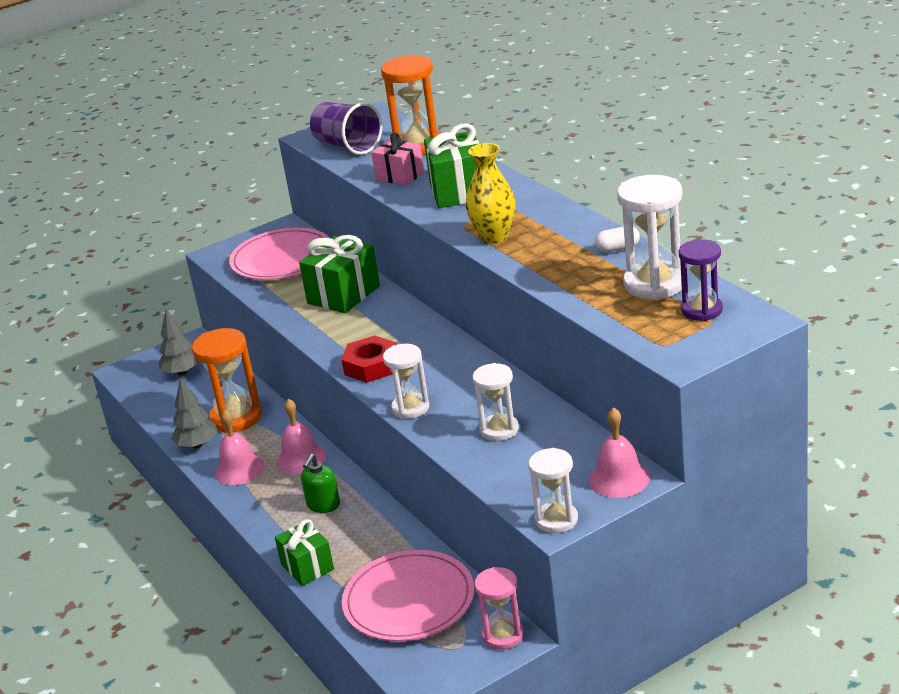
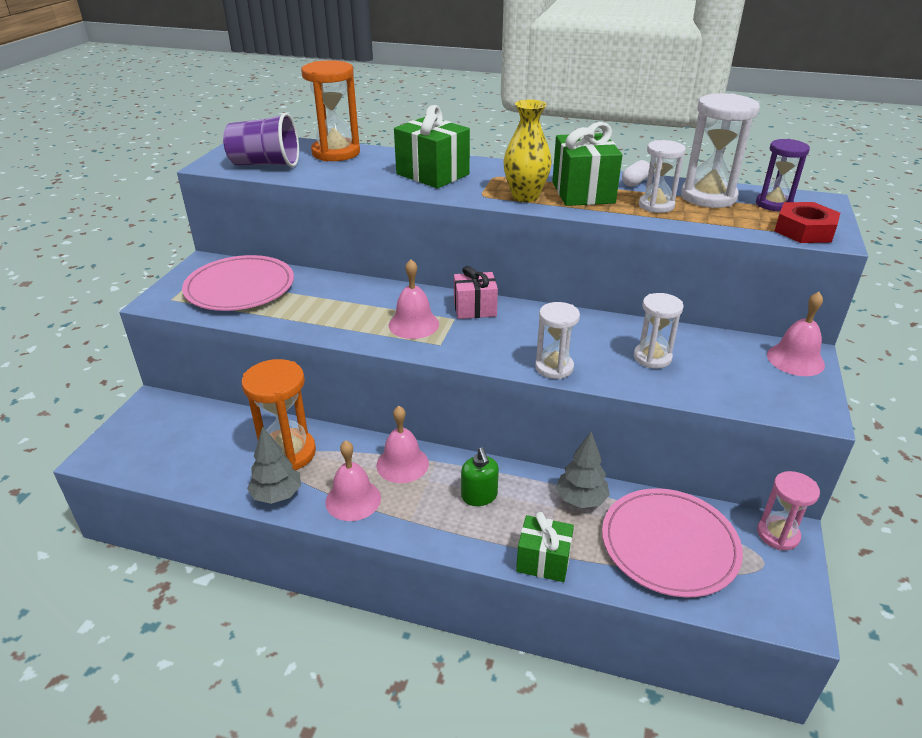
camera: 45 degrees left, 5 degrees up
grey tree [158,309,199,376] -> grey tree moved to [556,432,610,508]
green gift [299,235,380,313] -> green gift moved to [552,122,622,206]
red nut [342,335,397,383] -> red nut moved to [775,202,840,243]
pink gift [371,133,424,186] -> pink gift moved to [454,266,498,319]
white hourglass [528,448,578,533] -> white hourglass moved to [639,140,686,213]
none -> pink bell [389,259,439,339]

